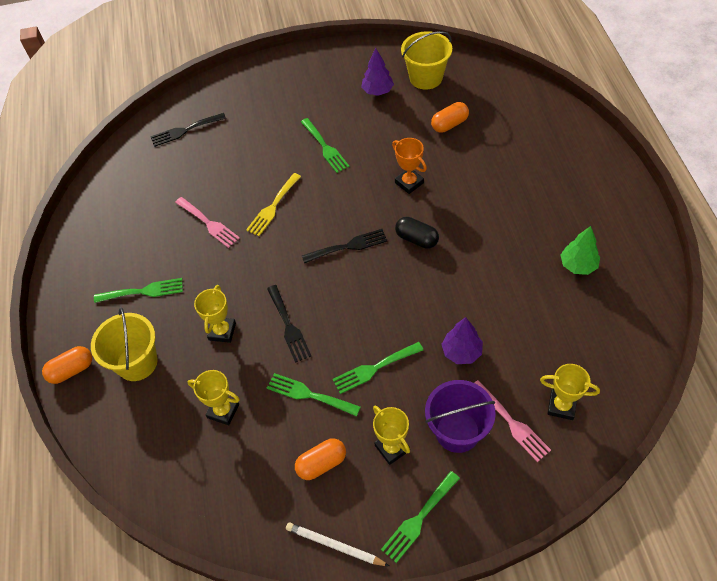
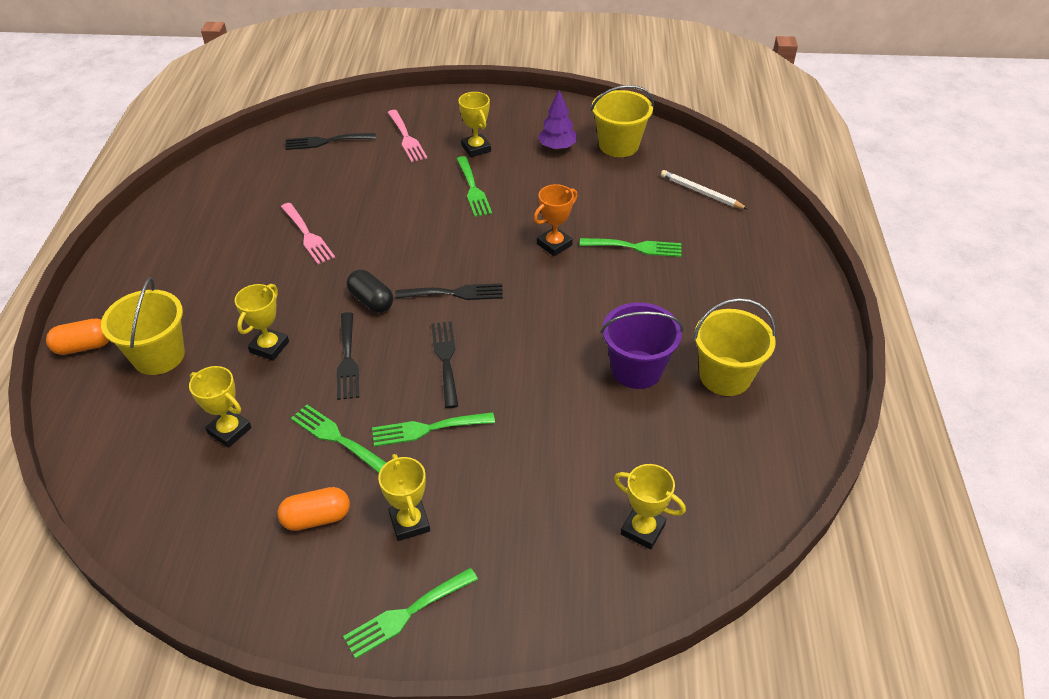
camera: 10 degrees right, 10 degrees down
green fork [94,278,183,303] -> green fork moved to [580,238,682,257]
yellow fork [246,173,301,236] -> none
white pencil [286,522,389,566] -> white pencil moved to [661,170,748,209]
orange trophy [392,138,427,194] -> orange trophy turned 75 degrees clockwise [533,184,577,256]
black capsule [395,217,439,249] -> black capsule moved to [347,270,393,313]
purple bucket [425,380,496,453] -> purple bucket moved to [601,302,683,389]
orange capsule [431,102,469,133] -> none
purple tree [441,317,483,364] -> none
pink fork [474,380,551,462] -> pink fork moved to [387,110,427,162]
green tree [561,226,600,275] -> yellow bucket [693,298,776,396]
none -> black fork [431,321,459,408]
none -> yellow trophy [458,92,491,157]

